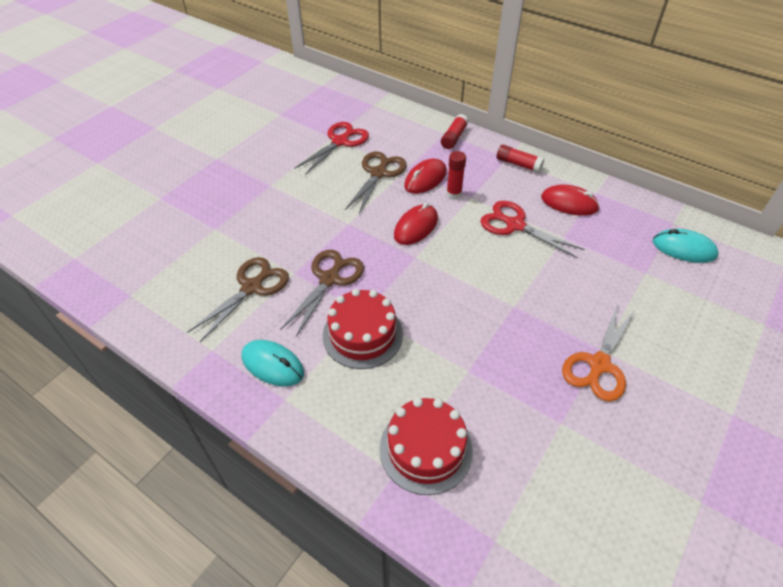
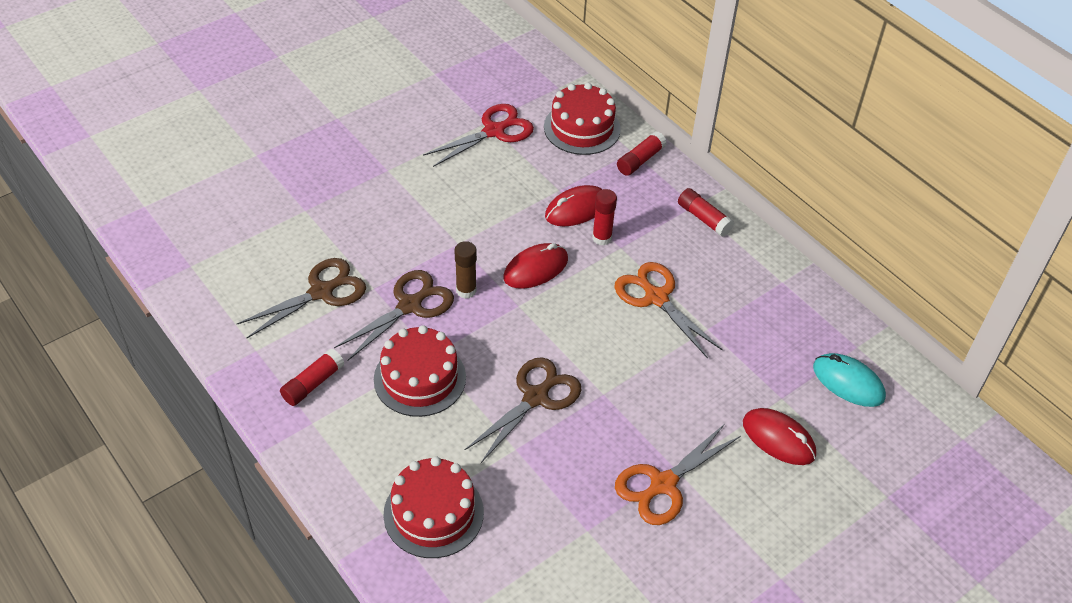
camera: 15 degrees right, 0 degrees up
turquoise mouse [242,340,304,386] -> red glue stick [280,348,344,406]
brown scissors [345,152,407,214] -> brown scissors moved to [465,357,581,463]
red scissors [480,201,584,258] -> orange scissors [614,262,723,359]
red mouse [541,184,600,216] -> red mouse moved to [743,408,816,465]
none -> brown glue stick [455,241,477,299]
none -> red cake [544,83,621,155]

